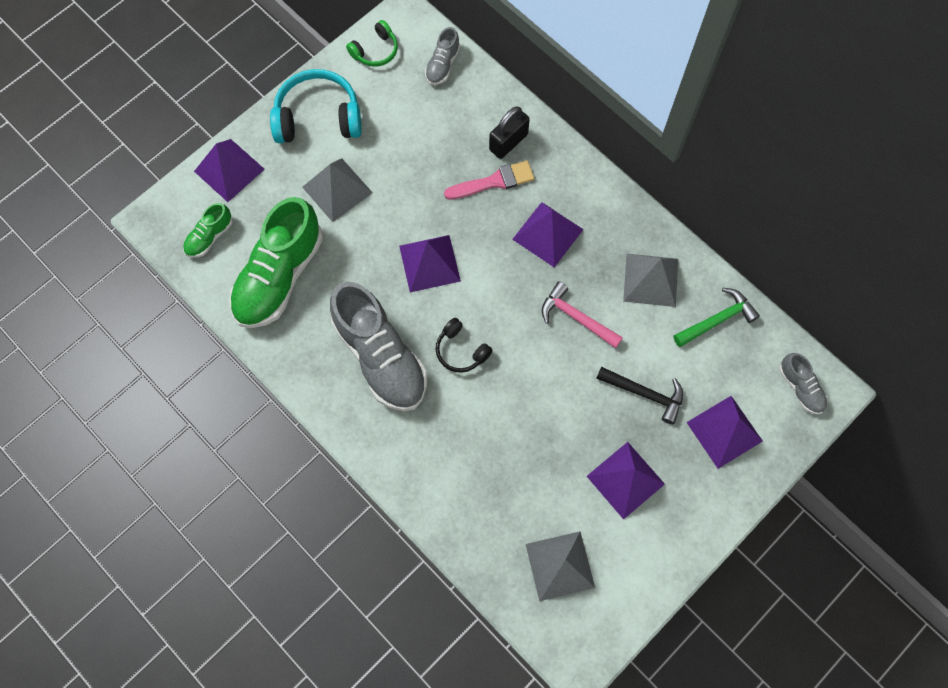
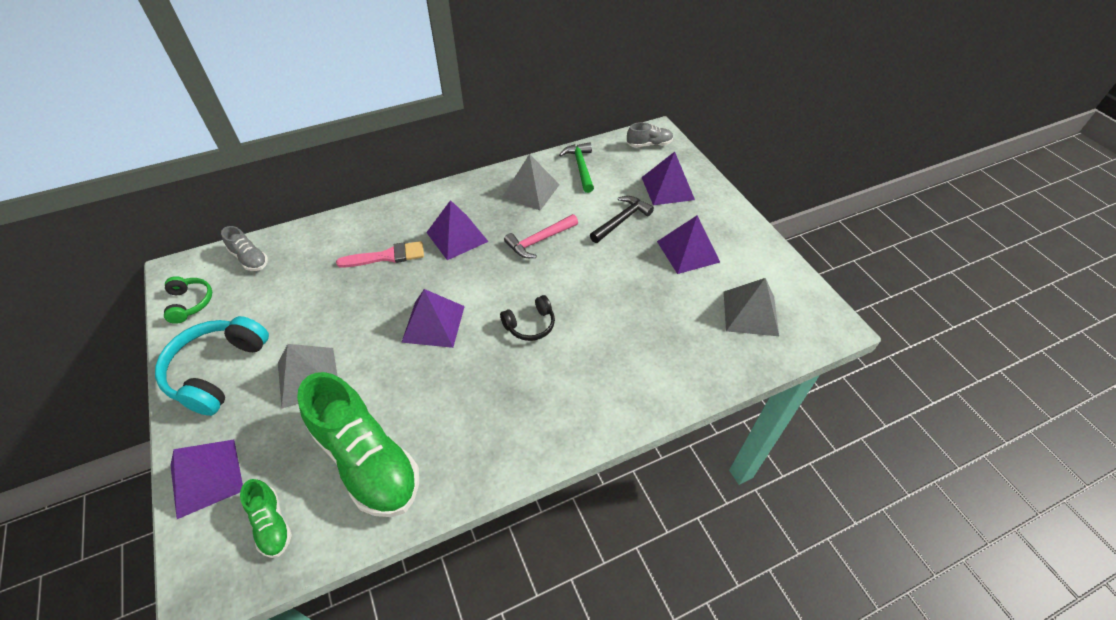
camera: 70 degrees left, 20 degrees down
grey shoe [330,282,427,411] -> none
pink brush [444,160,534,199] -> pink brush turned 75 degrees clockwise [336,241,424,268]
black padlock [489,107,530,159] -> none

